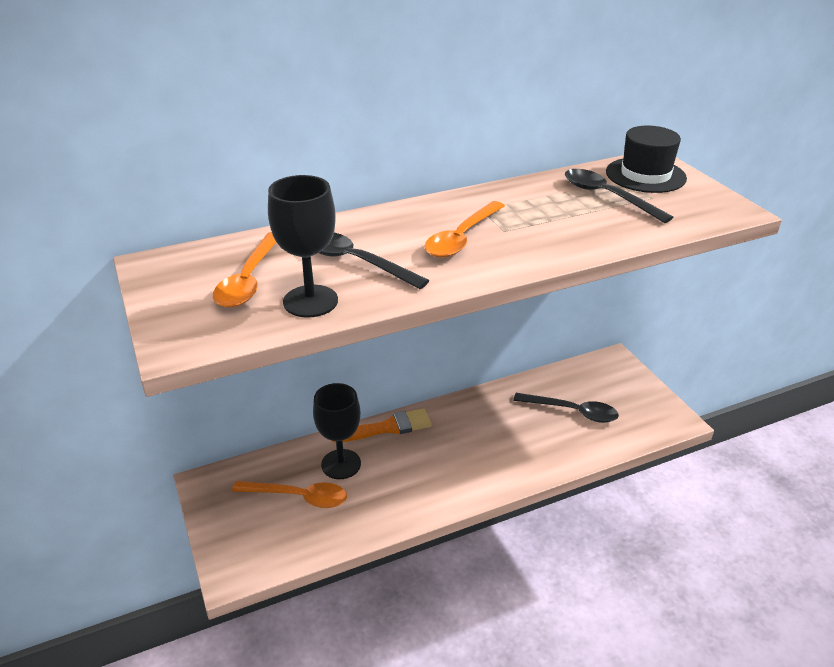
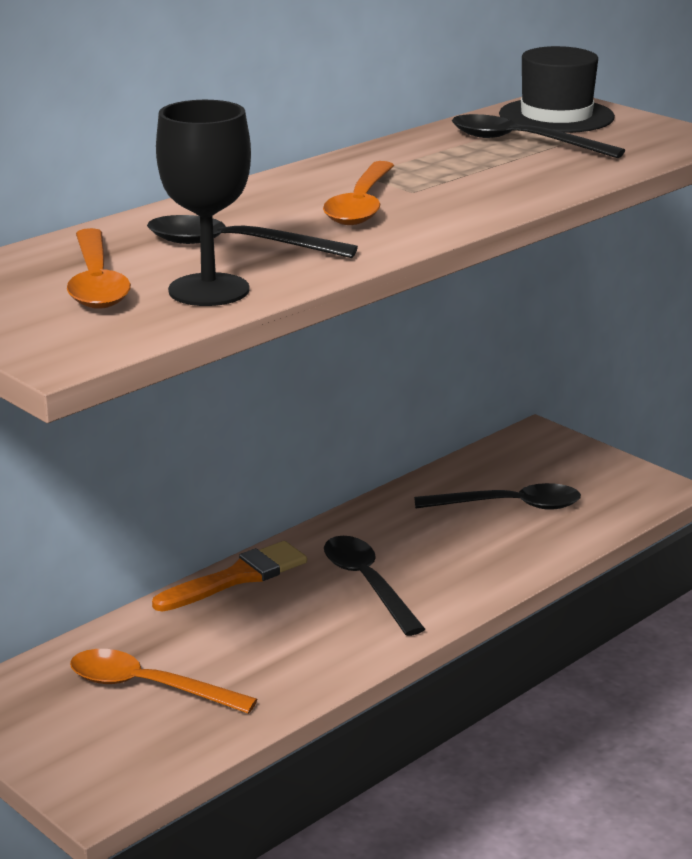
camera: 20 degrees left, 10 degrees down
orange spoon [232,481,347,508] -> orange spoon turned 150 degrees counterclockwise [70,649,258,714]
black goblet [313,383,361,479] -> none
none -> black spoon [324,536,425,636]

